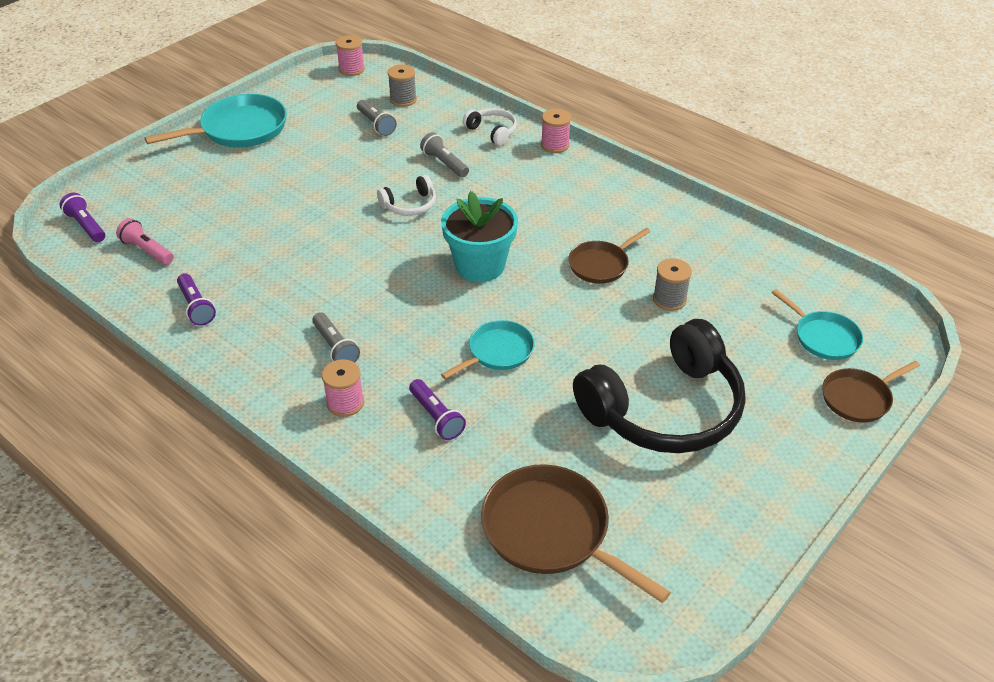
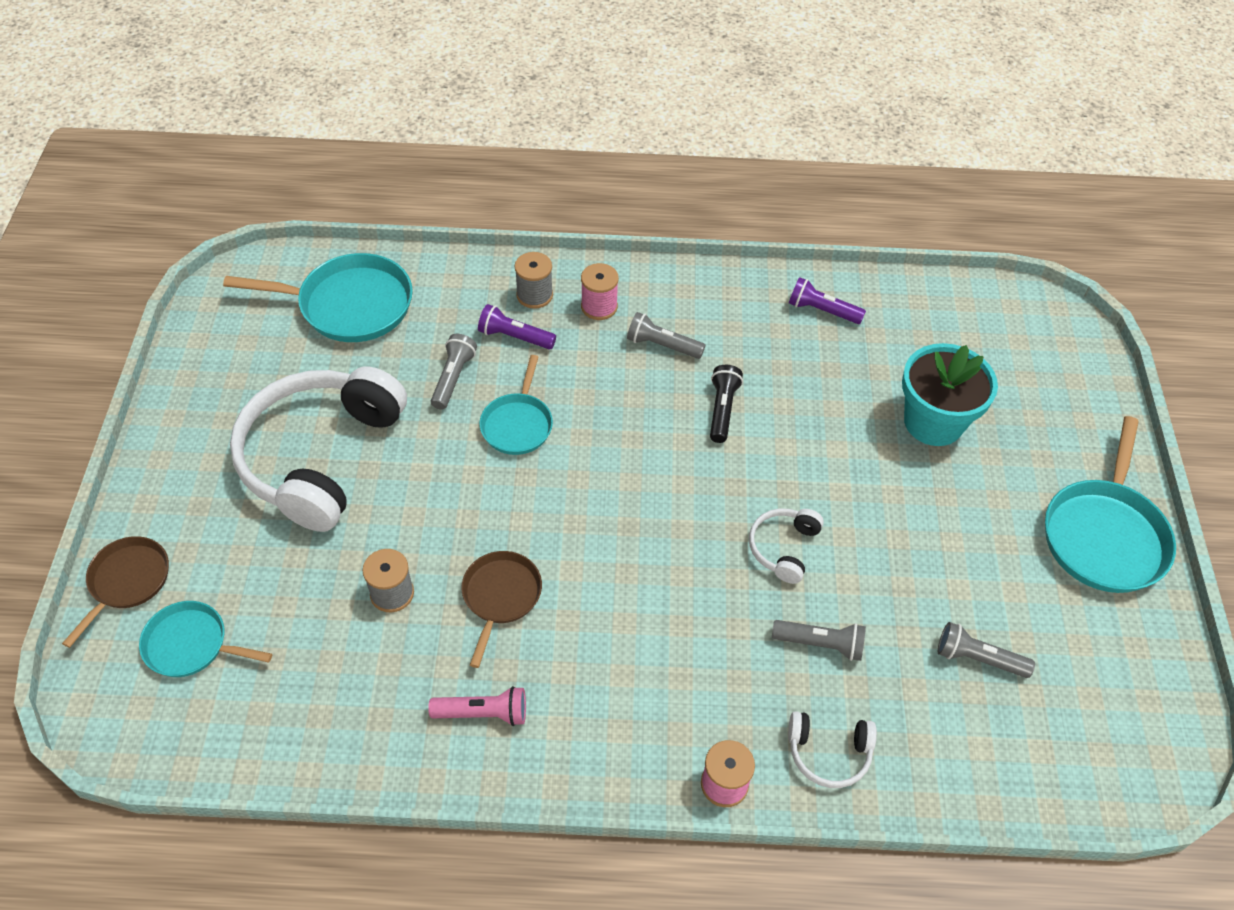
camera: 140 degrees right, 10 degrees up
purple flashlight [60,192,105,242] -> none
pink flashlight [116,218,174,265] -> pink flashlight moved to [428,686,526,726]
pink spool [336,35,365,76] -> none
grey spool [388,65,417,107] -> grey spool moved to [515,252,553,309]
turquoise flower pot [441,191,518,282] -> turquoise flower pot moved to [902,343,998,446]
brown pan [481,464,671,603] -> turquoise pan [223,253,413,342]
black headphones [573,319,746,453] -> white headphones [230,366,407,532]
none -> grey flashlight [431,334,477,410]
none -> black flashlight [710,365,743,443]

